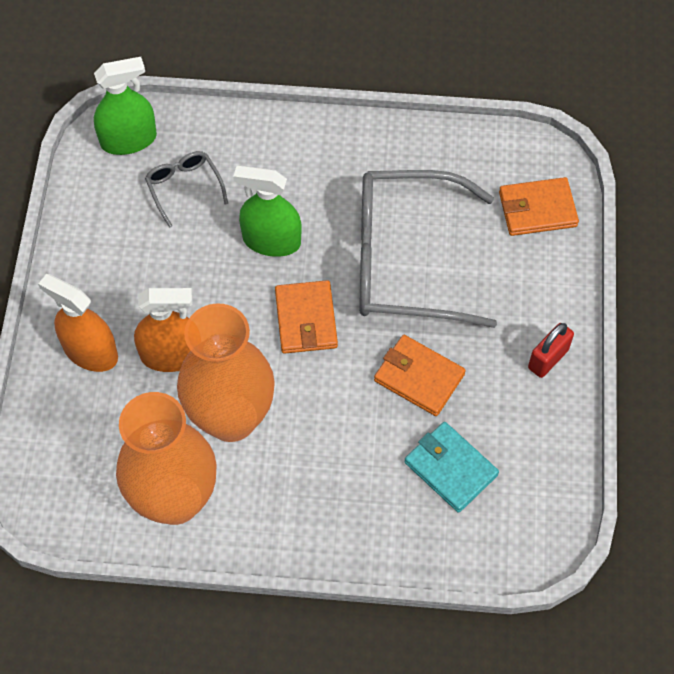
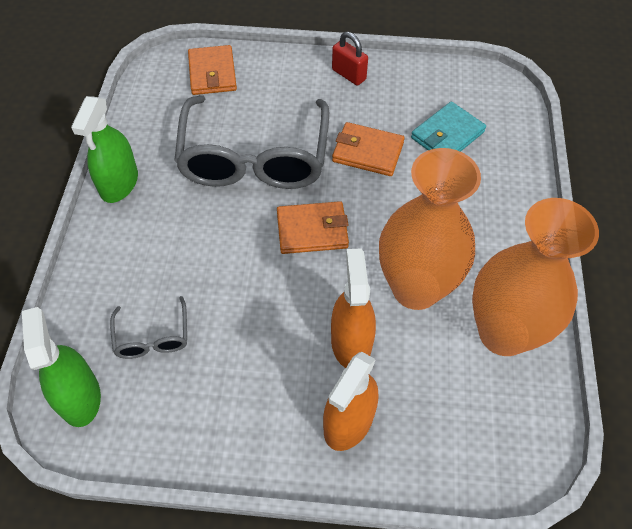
camera: 90 degrees left, 5 degrees down
grey glasses [145,151,228,228] -> grey glasses turned 75 degrees counterclockwise [110,296,187,359]
green spray bottle [233,165,302,257] -> green spray bottle moved to [71,96,138,203]
orange wallet [374,335,466,416] -> orange wallet turned 75 degrees clockwise [332,122,405,176]

